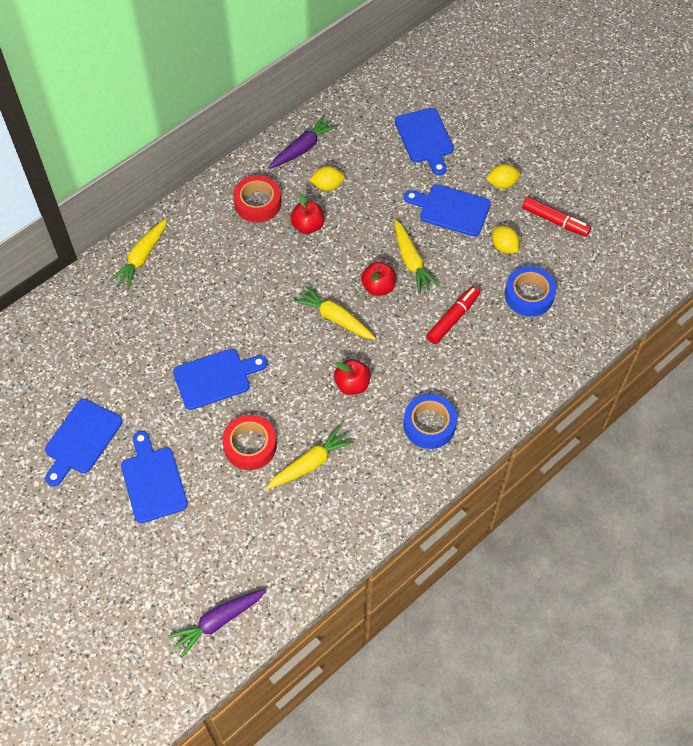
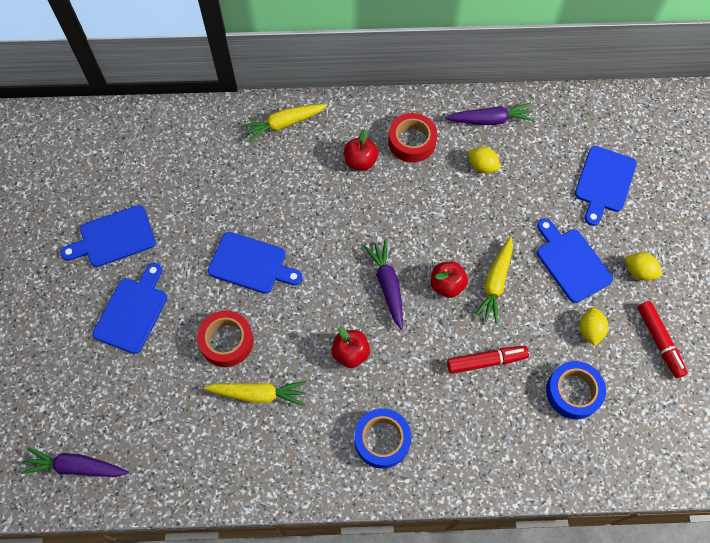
camera: 40 degrees right, 5 degrees up
red apple [290,194,324,234] -> red apple moved to [344,129,379,171]
yellow carrot [293,285,376,340] -> purple carrot [364,240,403,330]

